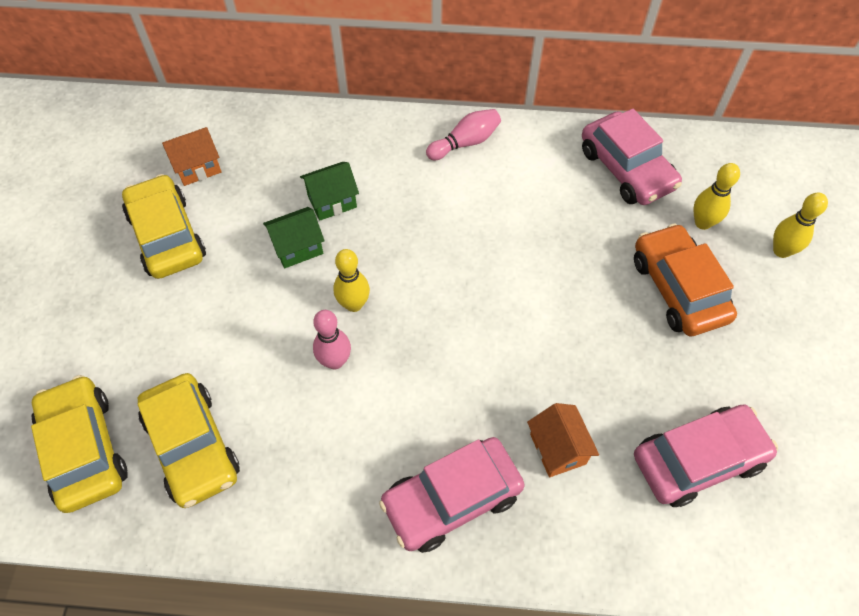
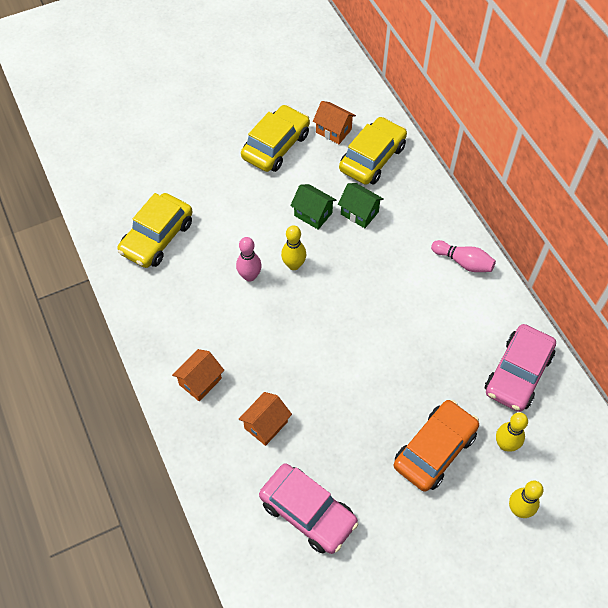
camera: 60 degrees right, 0 degrees up
yellow car [31,375,128,513] -> yellow car moved to [339,117,407,185]
pink car [379,437,525,553] -> orange house [172,349,224,401]

